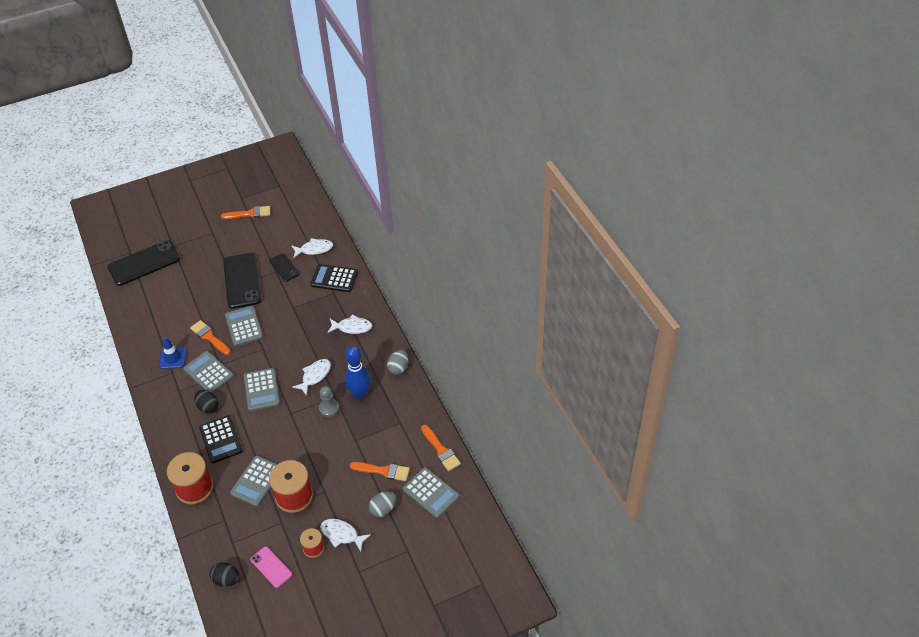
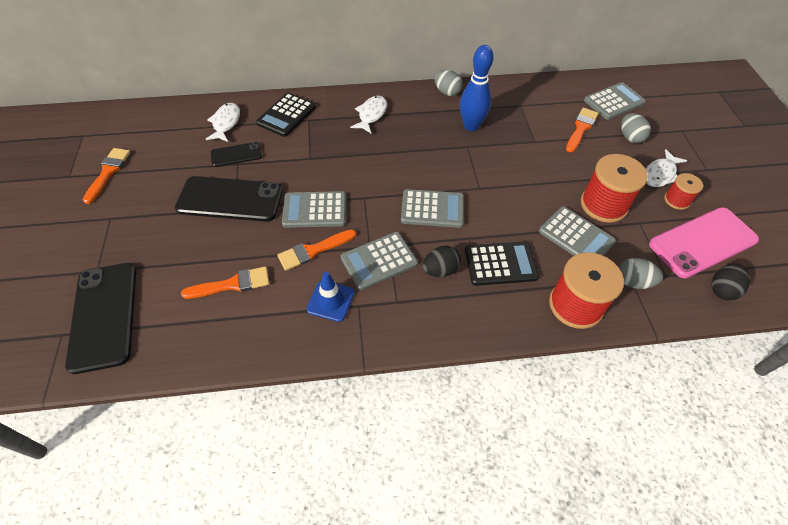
camera: 75 degrees left, 5 degrees up
pink phone [250,547,292,588] -> pink phone [649,207,759,278], size x1.89
white fish [292,359,331,396] -> none
grey pawn [319,386,339,417] -> none
orange brush [421,425,461,471] -> orange brush moved to [181,266,270,299]
none -> grey egg [619,258,663,289]

